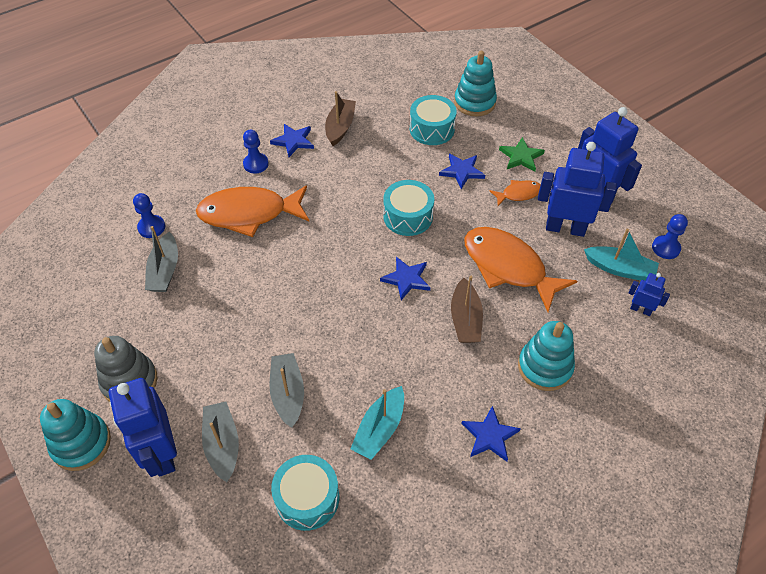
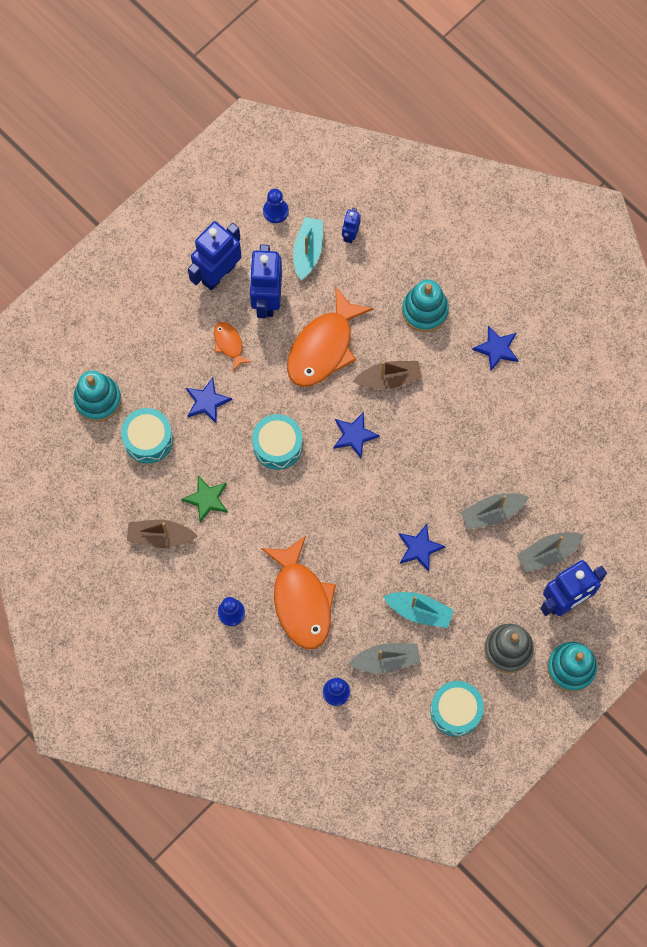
camera: 100 degrees left, 20 degrees up
blue star [270,124,314,157] -> blue star moved to [398,524,446,572]
turquoise drum [271,455,339,531] -> turquoise drum moved to [430,681,484,737]
turquoise boat [351,386,404,460] -> turquoise boat moved to [383,592,454,628]
green star [499,137,545,172] -> green star moved to [181,476,228,523]

